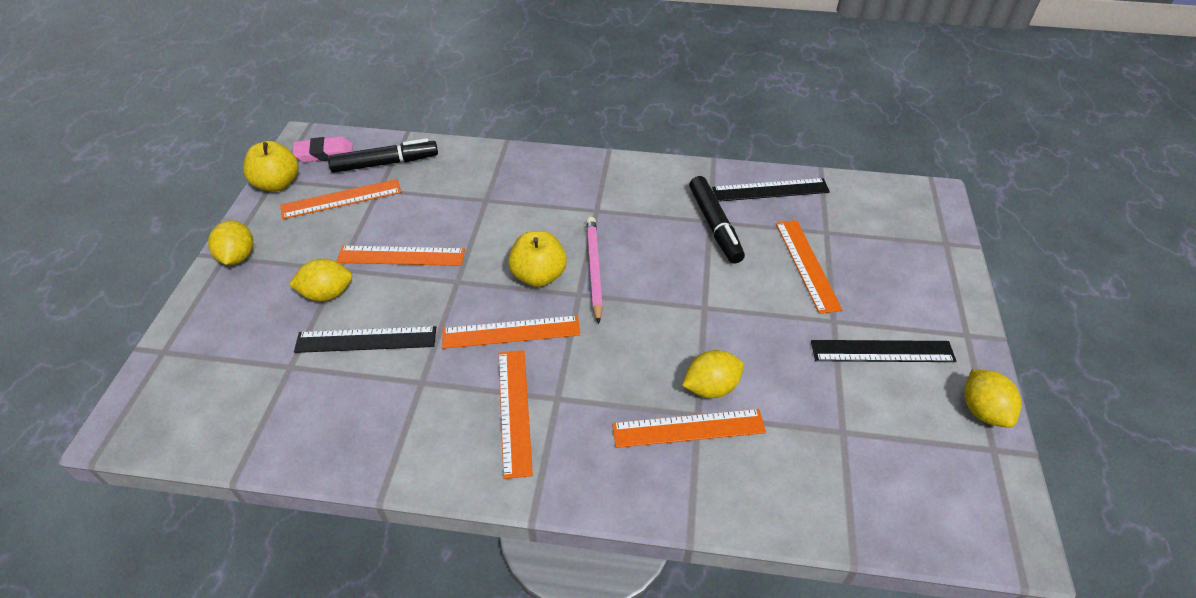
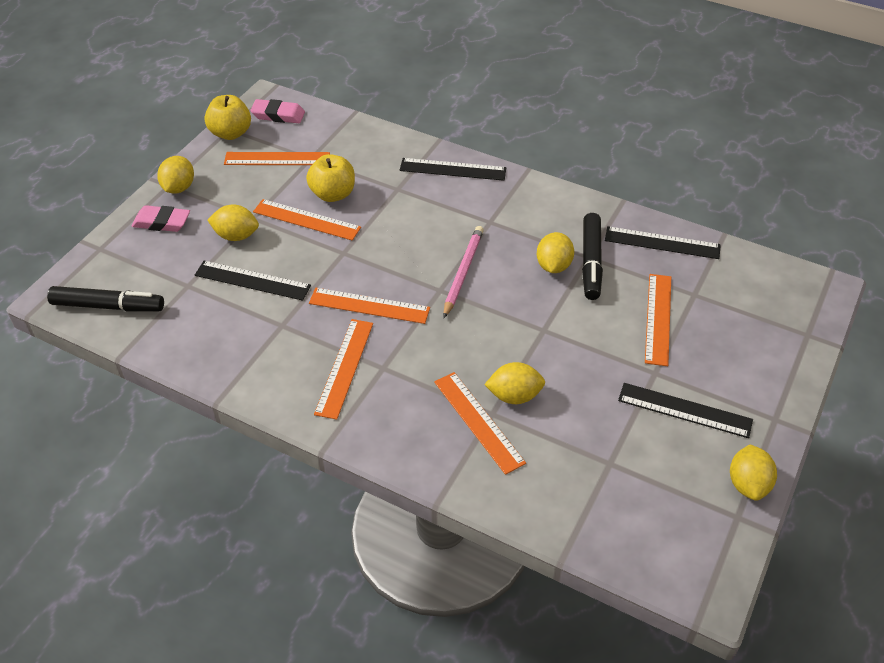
camera: 20 degrees right, 0 degrees up
black marker [328,138,438,173] -> black marker moved to [47,286,164,312]
yellow apple [508,231,567,287] -> yellow apple moved to [306,154,355,202]
orange ruler [612,409,766,448] -> orange ruler turned 45 degrees clockwise [434,372,526,475]
none -> pink eraser [132,205,190,232]
none -> black ruler [400,158,506,181]
none -> yellow lemon [537,232,574,273]

